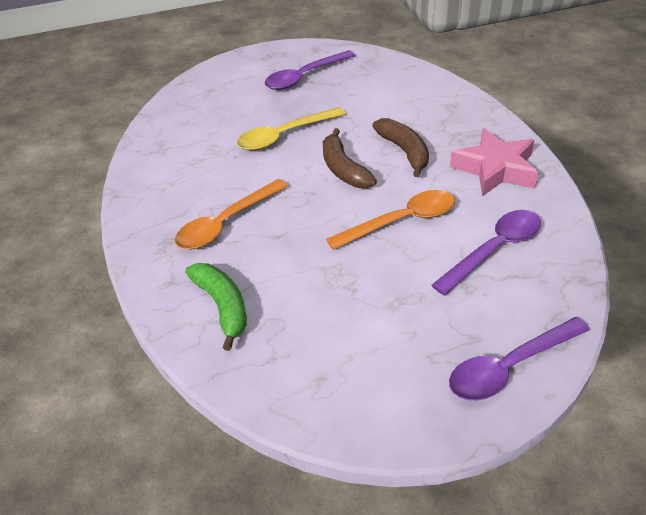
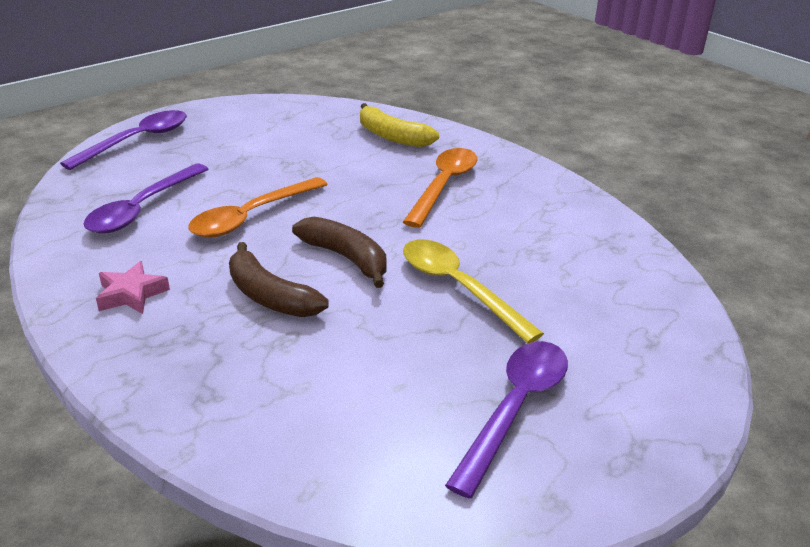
camera: 155 degrees right, 10 degrees down
green banana [185,263,247,351] -> yellow banana [360,103,439,147]
yellow spoon [237,107,346,150] -> yellow spoon turned 75 degrees counterclockwise [403,240,544,343]
pink star [450,128,539,196] -> pink star [96,261,170,314], size x0.56

